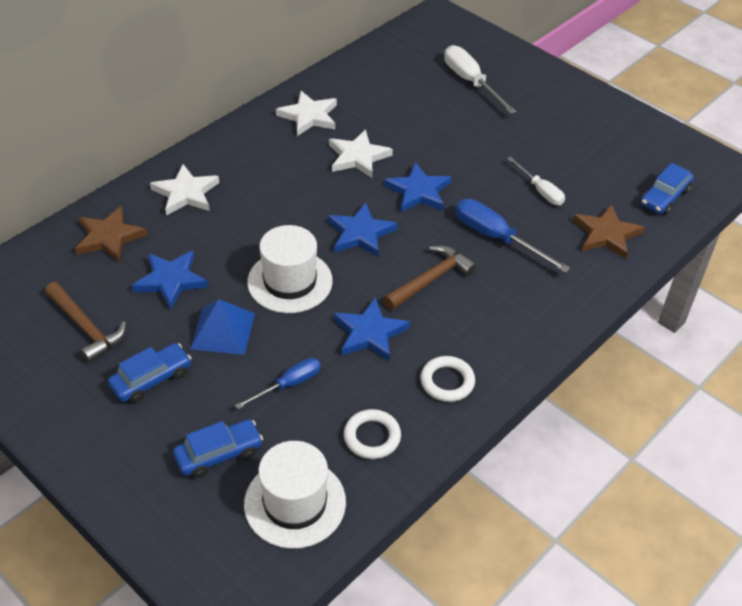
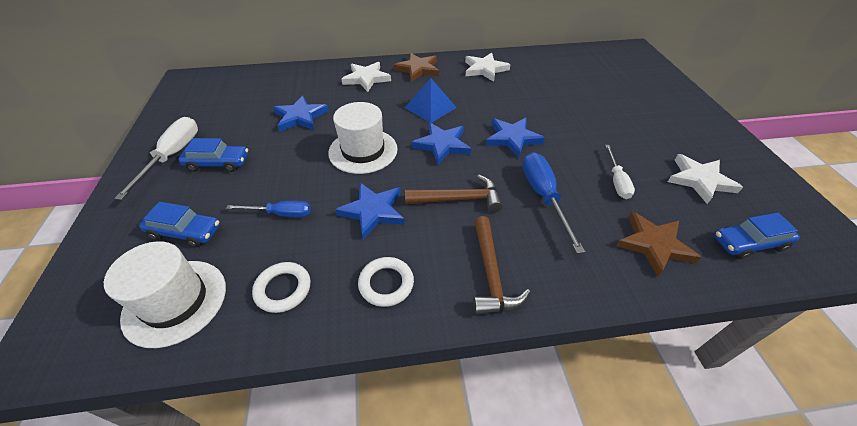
camera: 40 degrees right, 0 degrees up
brown hammer [45,282,126,363] -> brown hammer moved to [473,216,530,315]
brown star [75,206,147,262] -> brown star moved to [393,53,439,82]
blue pyramid [190,299,255,355] -> blue pyramid moved to [405,78,457,123]
white star [329,129,393,178] -> white star moved to [668,154,743,204]
white screwdriver [444,45,517,114] -> white screwdriver moved to [114,117,198,200]

